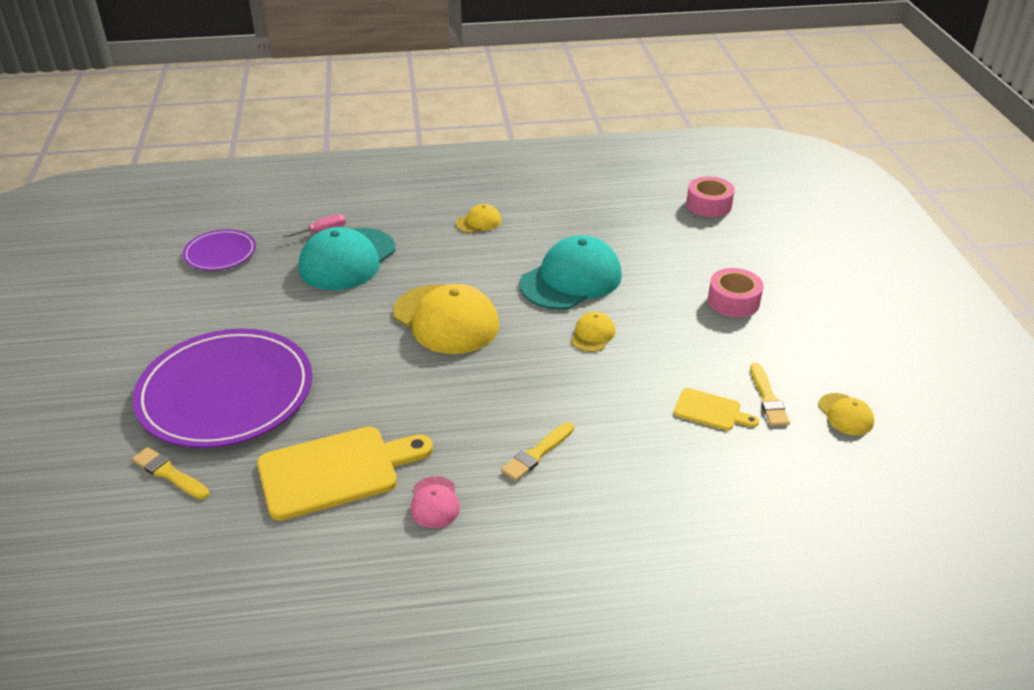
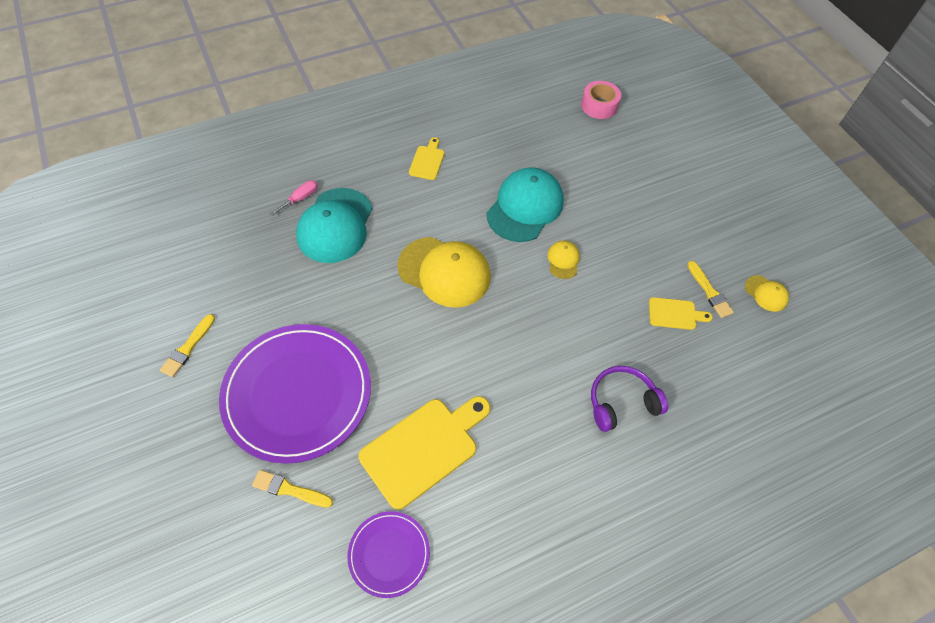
camera: 20 degrees left, 20 degrees up
purple plate [183,229,256,271] -> purple plate moved to [347,511,430,598]
pink cap [410,476,460,528] -> none
yellow cap [456,204,502,233] -> yellow cutting board [409,137,445,180]
yellow brush [501,422,574,481] -> yellow brush moved to [160,314,215,377]
pink tape [708,268,763,317] -> none
none -> purple headphones [591,366,668,432]

